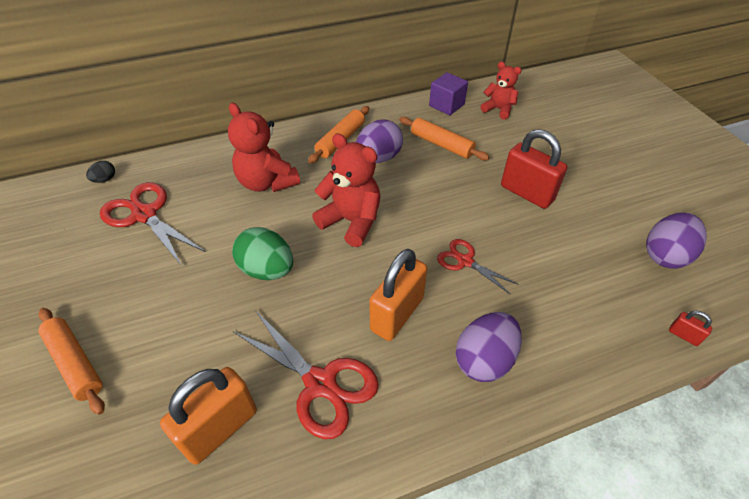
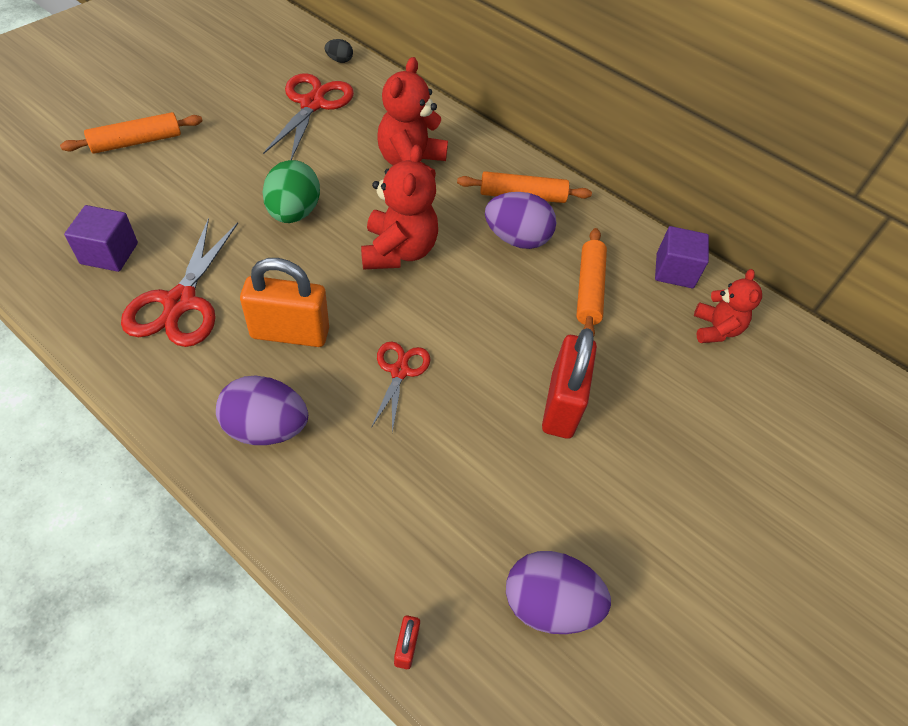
camera: 55 degrees right, 5 degrees up
orange rolling pin [38,308,105,415] -> orange rolling pin turned 45 degrees clockwise [60,112,203,154]
orange padlock [160,367,257,465] -> purple cube [64,205,138,272]

